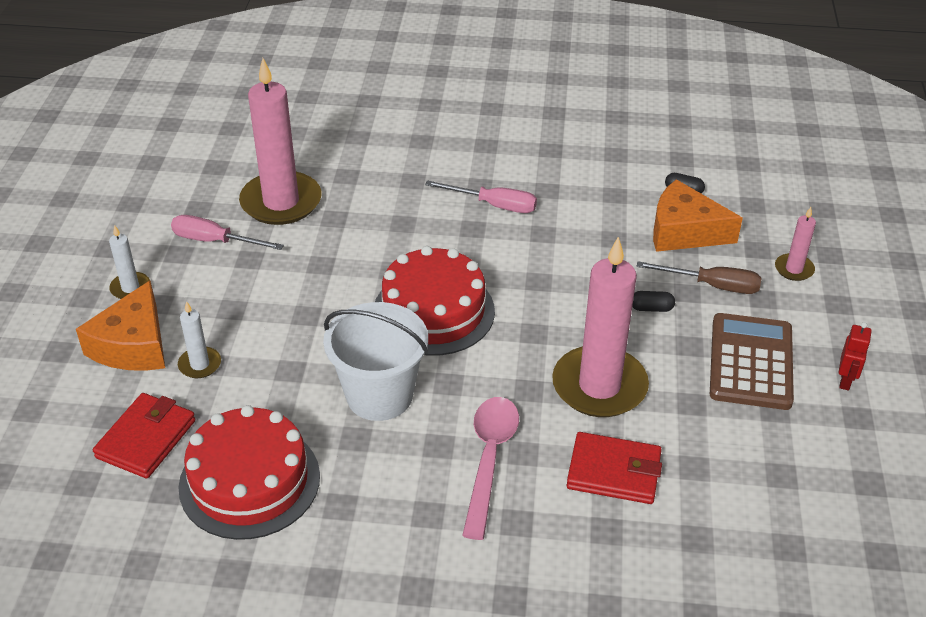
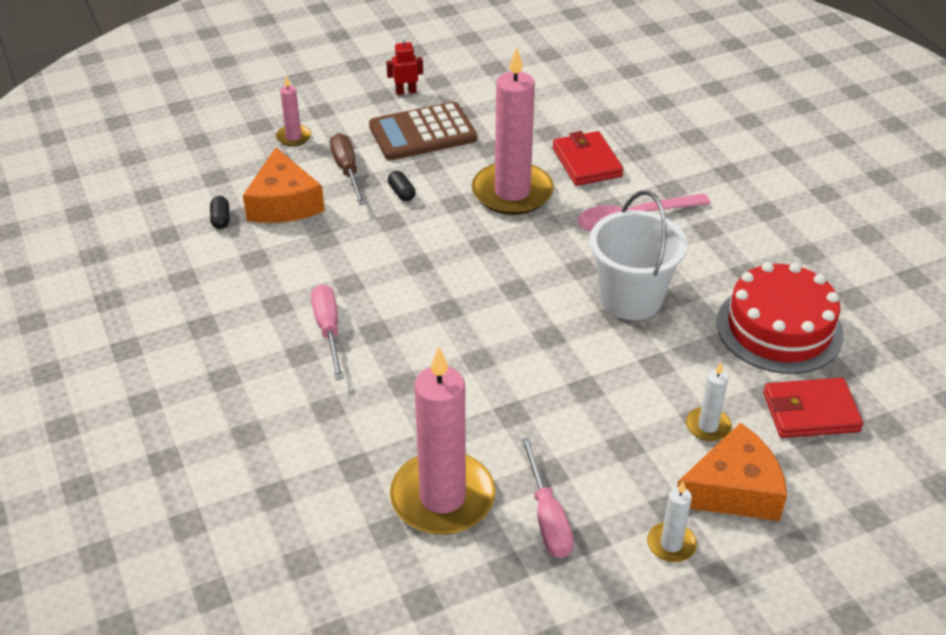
camera: 120 degrees left, 0 degrees up
red cake [375,246,495,356] -> none

